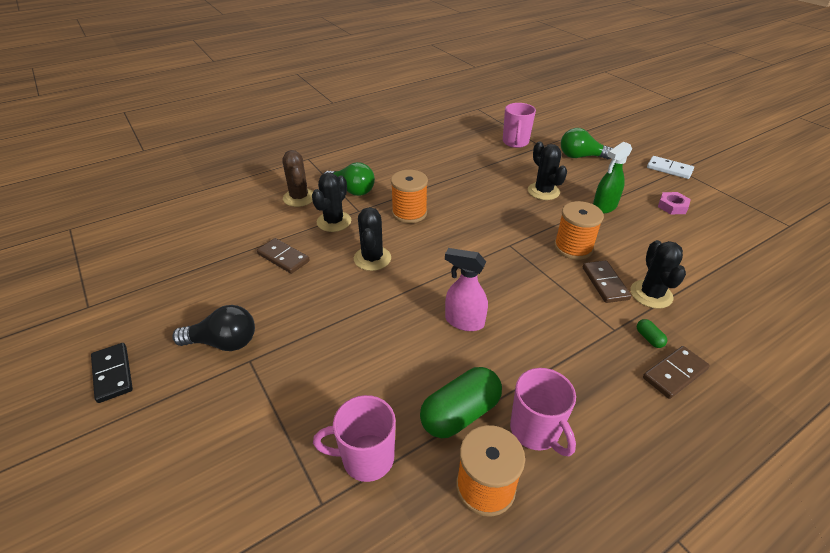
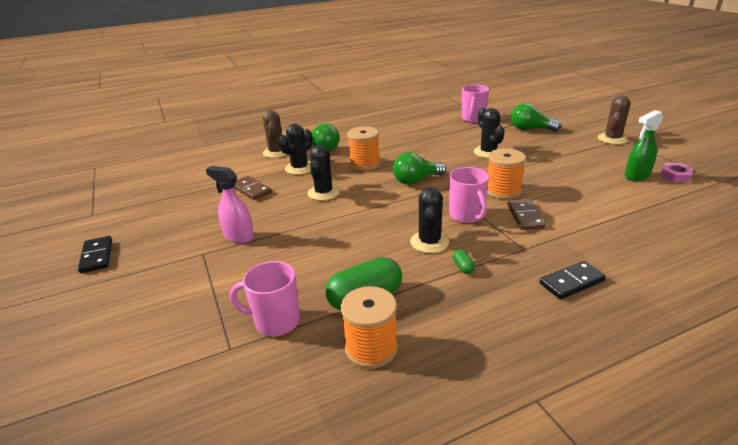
camera: 10 degrees right, 10 degrees down
black light bulb [172,305,255,351] -> none
pink spray bottle [445,248,488,331] -> pink spray bottle moved to [206,166,254,243]
pink mug [510,368,576,456] -> pink mug moved to [449,167,489,223]
green spray bottle [593,142,632,214] -> green spray bottle moved to [625,110,664,181]
black cactus [630,240,686,309] -> black cactus moved to [410,187,449,253]
green capsule [637,319,667,348] -> green capsule moved to [453,249,475,274]
brown domino [643,346,710,399] -> black domino [540,261,606,299]
white domino [647,156,694,179] -> brown cactus [598,95,631,144]
pink nut [658,192,691,214] -> pink nut moved to [660,163,694,182]
none -> green light bulb [393,152,446,185]

